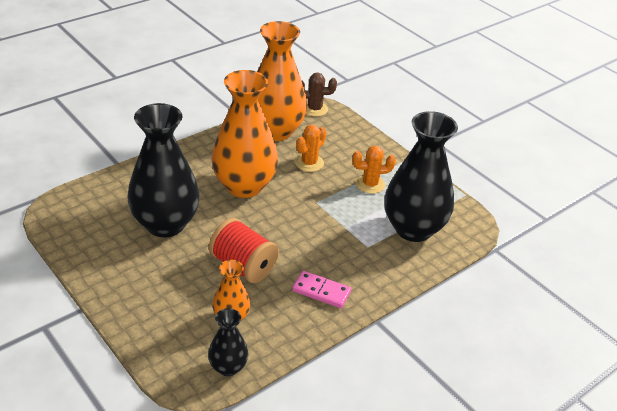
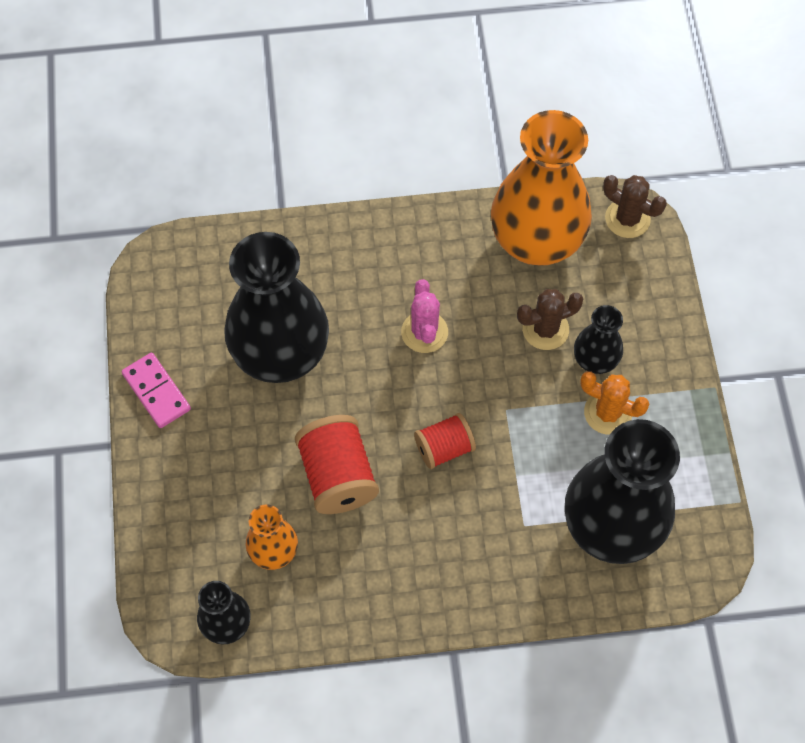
camera: 35 degrees right, 25 degrees up
orange vase [211,70,278,198] -> pink cactus [401,279,448,353]
pink domino [292,271,351,308] -> pink domino moved to [122,353,191,428]
orange cactus [295,125,327,172] -> brown cactus [517,289,583,350]
none -> red spool [414,413,476,469]
none -> black vase [574,305,623,374]

